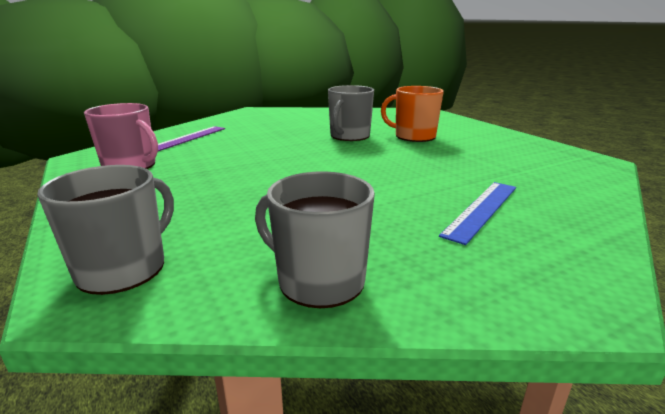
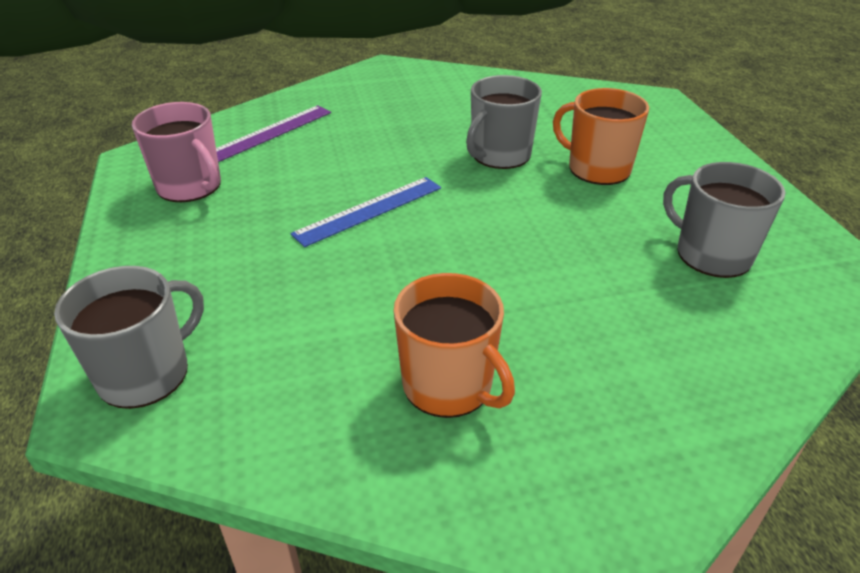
camera: 15 degrees right, 15 degrees up
grey mug [255,172,375,308] -> grey mug moved to [663,162,785,278]
blue ruler [439,182,516,245] -> blue ruler moved to [290,177,441,247]
none -> orange mug [394,273,515,418]

